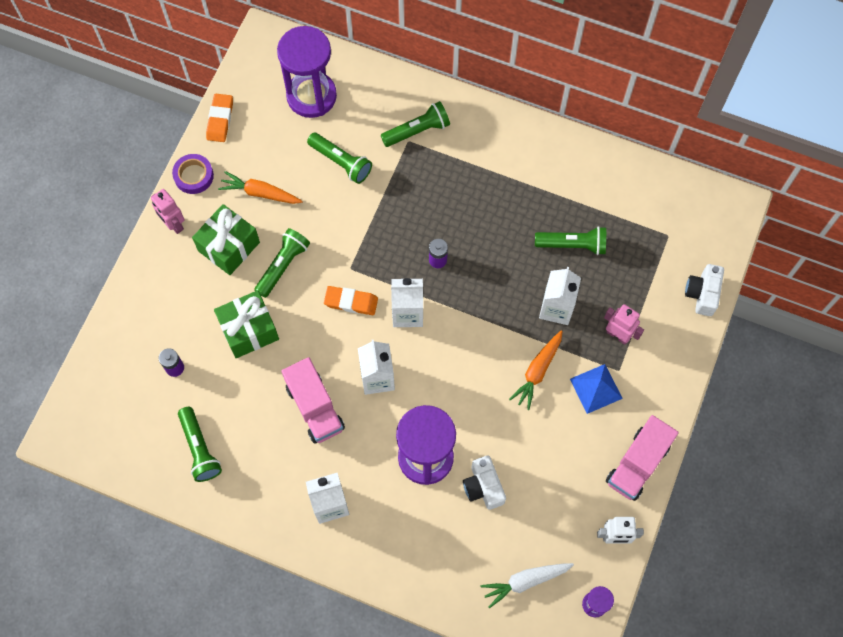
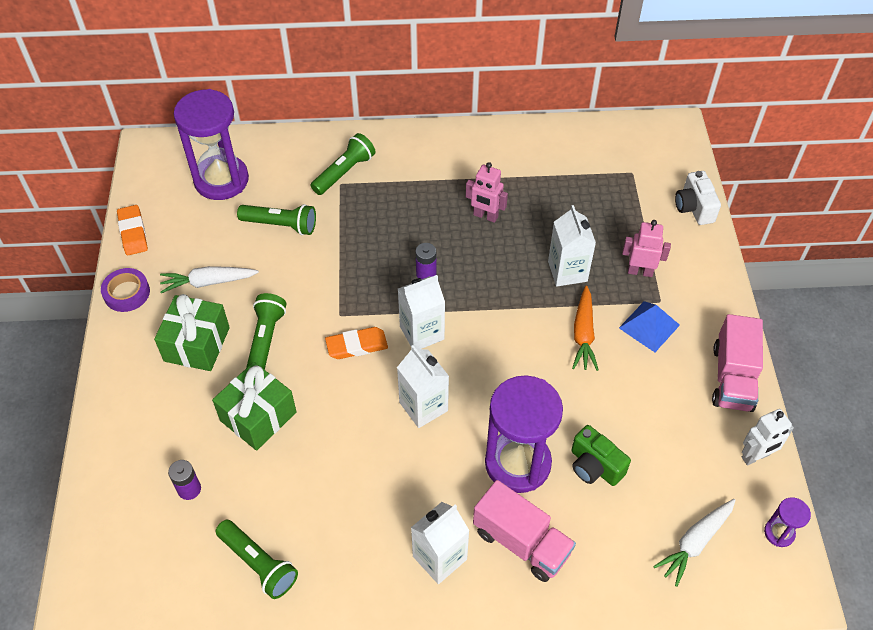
camera: 25 degrees left, 15 degrees down
pink robot [151,189,185,234] -> pink robot moved to [466,162,508,223]
orange carrot [218,171,303,204] -> white carrot [160,266,259,293]
pink truck [282,357,345,444] -> pink truck moved to [473,480,576,582]
white camera [463,456,506,510] -> green camera [571,425,631,486]
green flashlight [535,226,606,255] -> none

